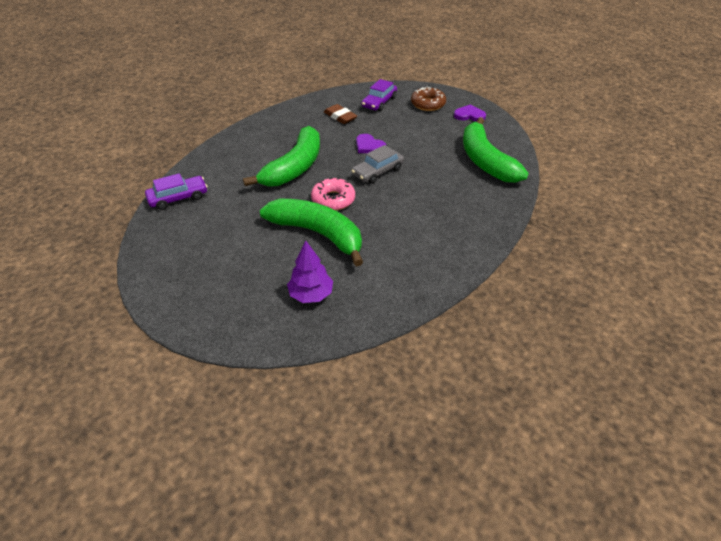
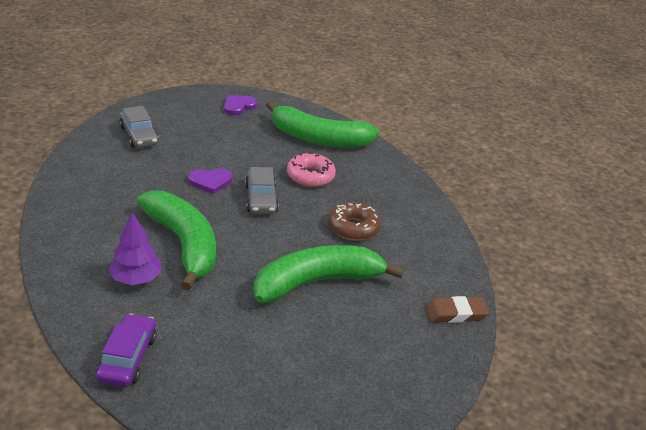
camera: 60 degrees left, 10 degrees down
purple tree [287,241,333,303] -> purple tree moved to [108,212,161,285]
pink donut [311,177,355,211] -> pink donut moved to [287,152,336,187]
brown eraser [324,104,357,124] -> brown eraser moved to [425,296,489,323]
purple car [362,79,397,111] -> grey car [119,106,159,148]
brown donut [411,86,446,111] -> brown donut moved to [328,202,381,241]

